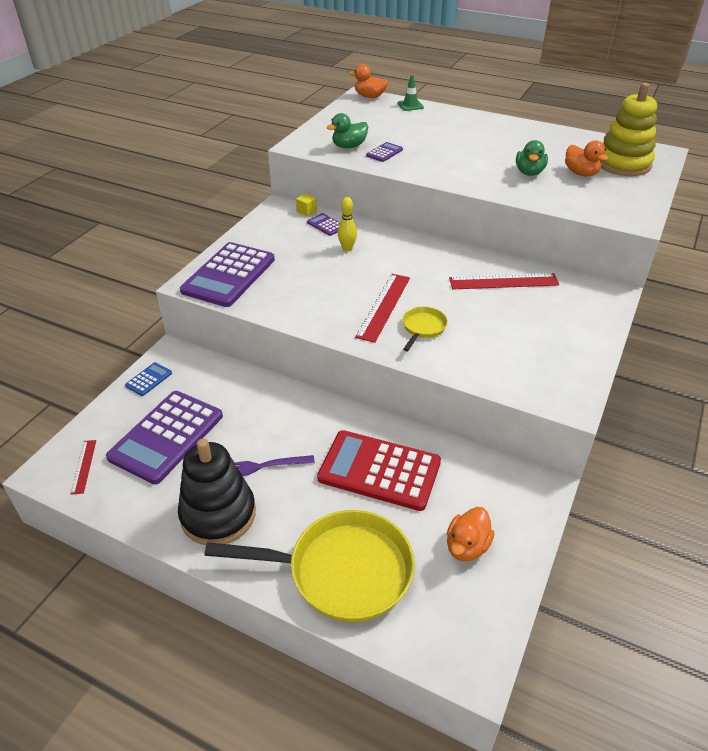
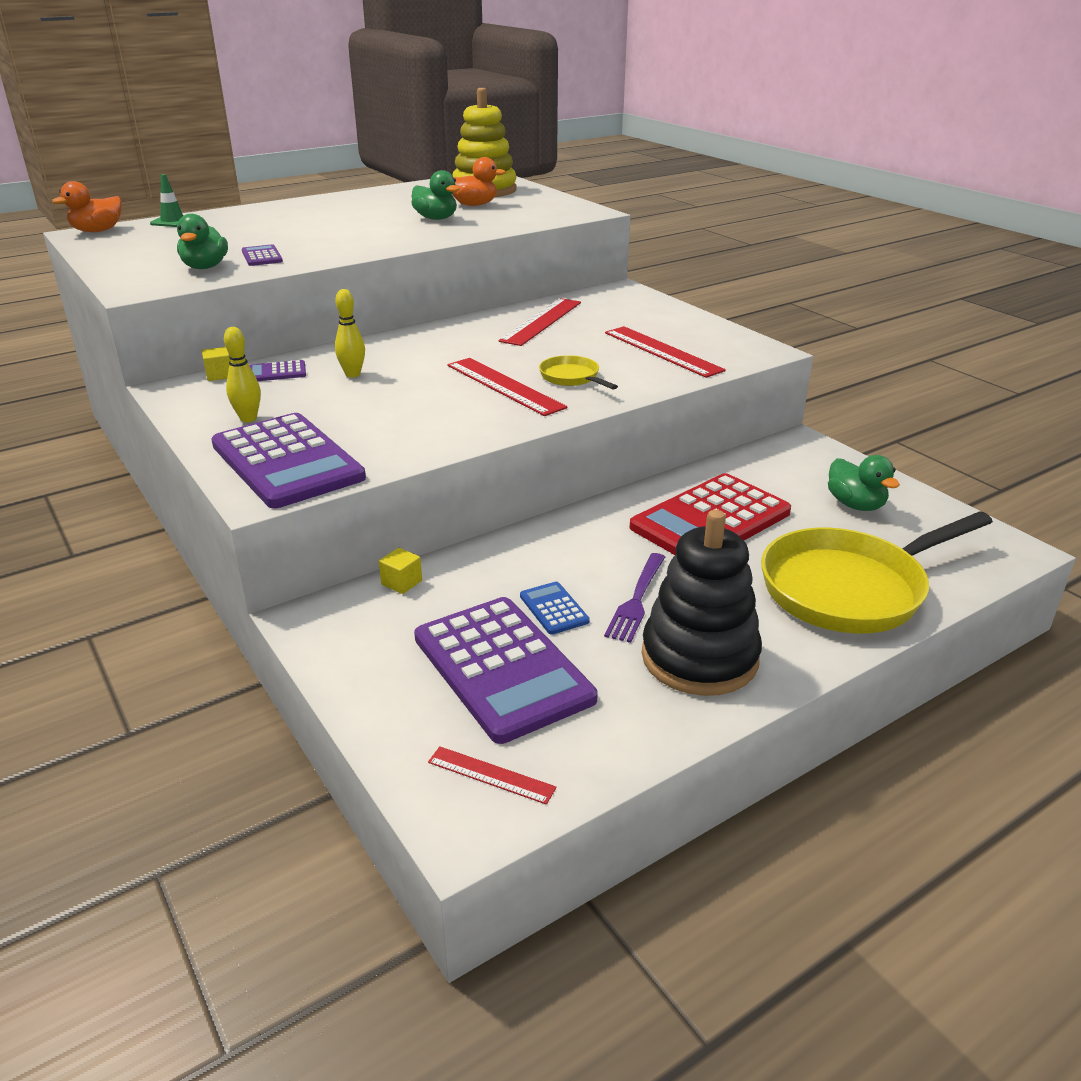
camera: 60 degrees left, 10 degrees down
blue calculator [125,362,172,396] -> blue calculator moved to [520,582,590,635]
yellow pan [204,510,415,622] -> yellow pan turned 150 degrees counterclockwise [761,511,993,634]
orange duck [447,507,495,561] -> green duck [828,455,900,511]
none -> yellow bowling pin [224,327,261,422]
none -> yellow cube [379,548,422,594]
none -> red ruler [605,326,726,378]

